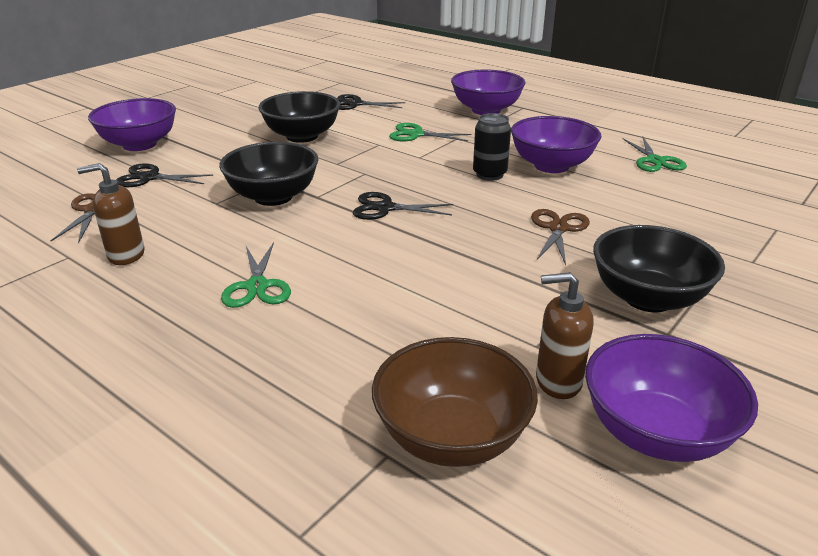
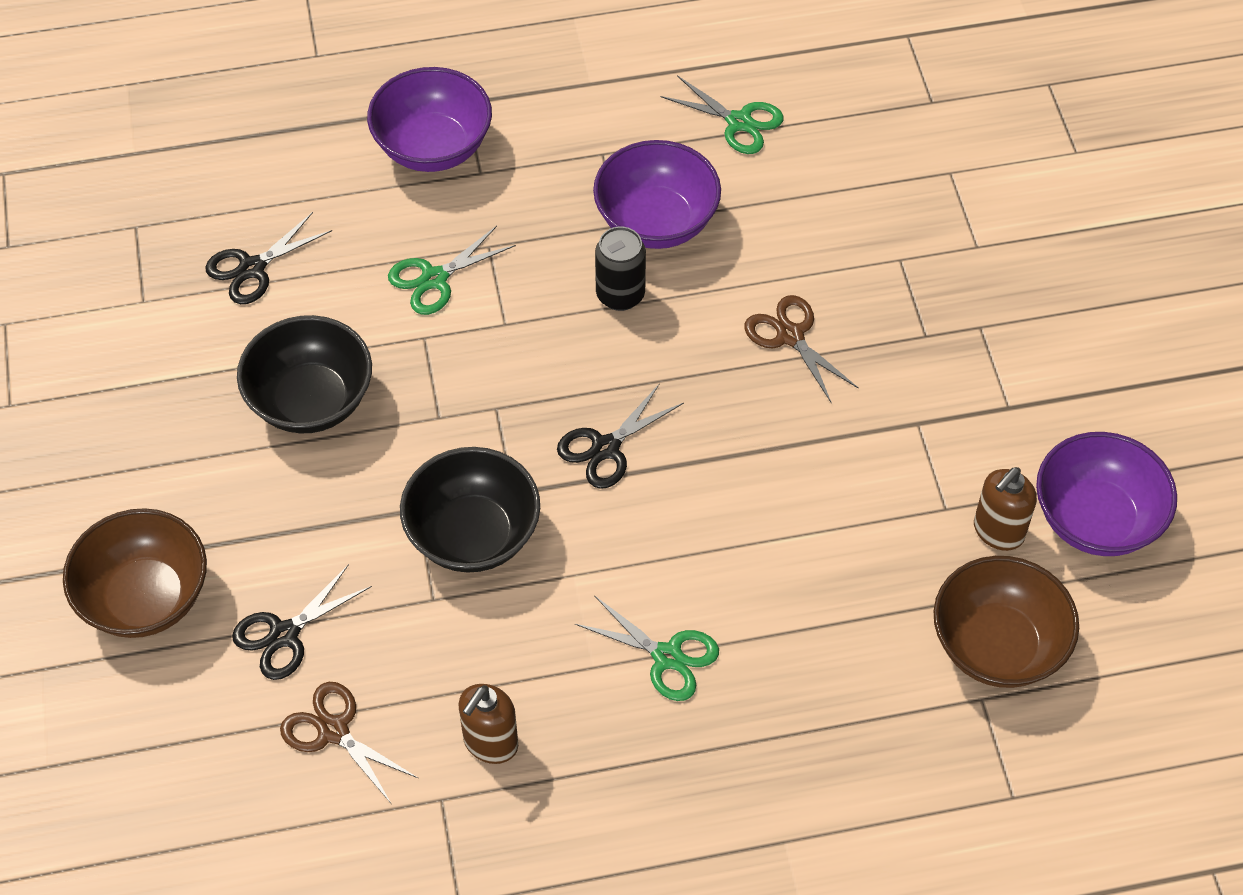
camera: 50 degrees left, 25 degrees up
purple bowl [88,98,176,151] -> brown bowl [63,508,207,638]
black bowl [593,225,725,312] -> none

